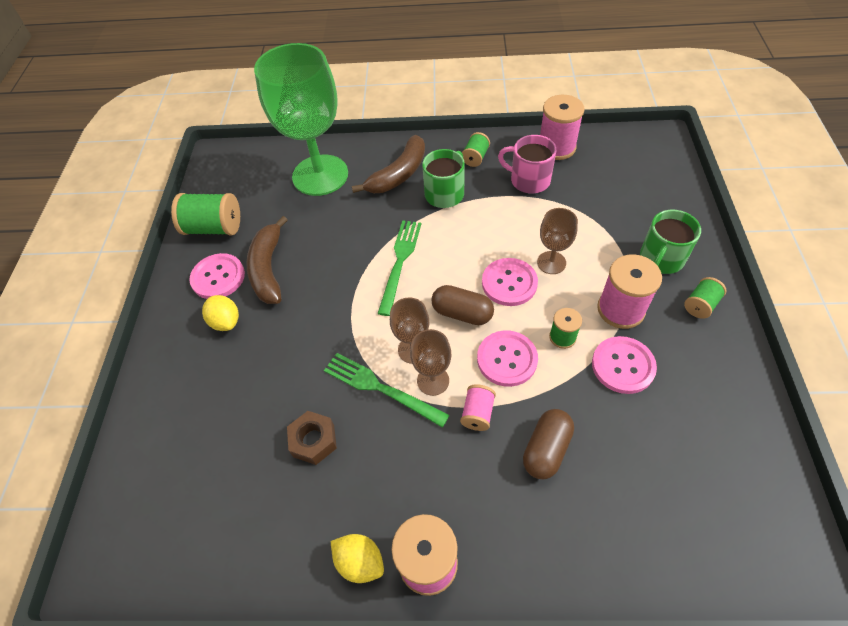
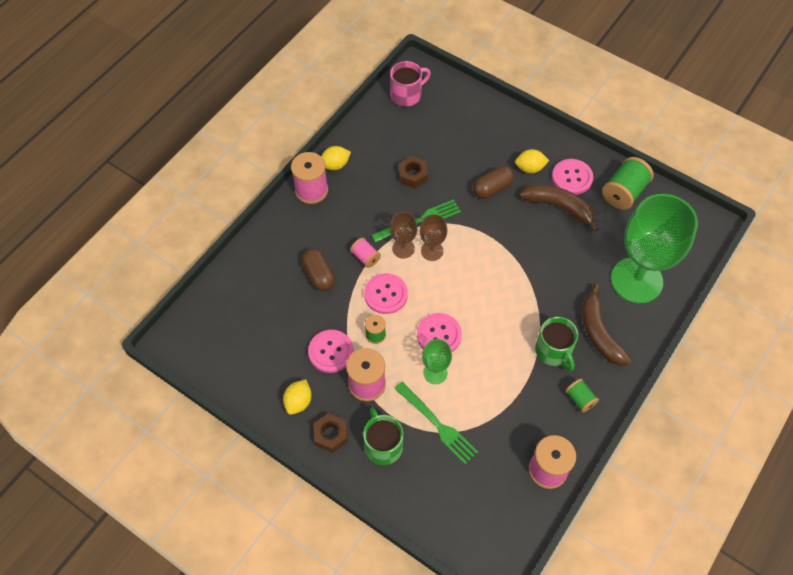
camera: 120 degrees right, 5 degrees up
green fork [377,220,421,316] -> green fork moved to [394,382,478,464]
brown capsule [431,285,494,325] -> brown capsule moved to [473,166,514,199]
pink mug [498,135,556,194] -> pink mug moved to [390,61,431,106]
brown goblet [537,208,578,274] -> green goblet [422,339,452,384]
green spool [684,277,727,319] -> brown nut [313,413,348,453]
none -> yellow lemon [283,379,312,415]

